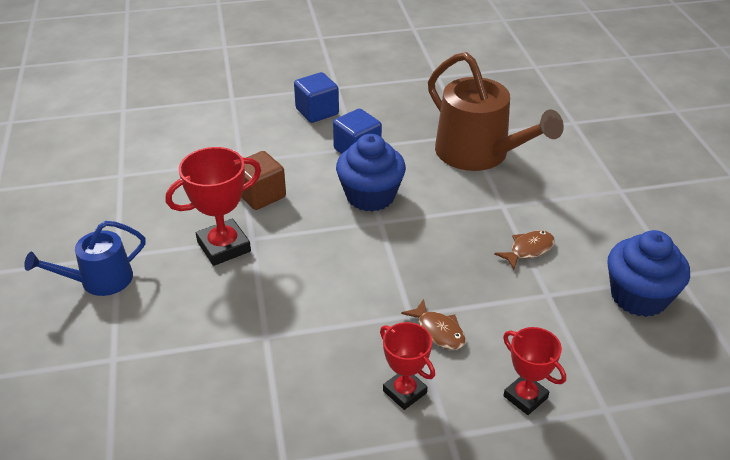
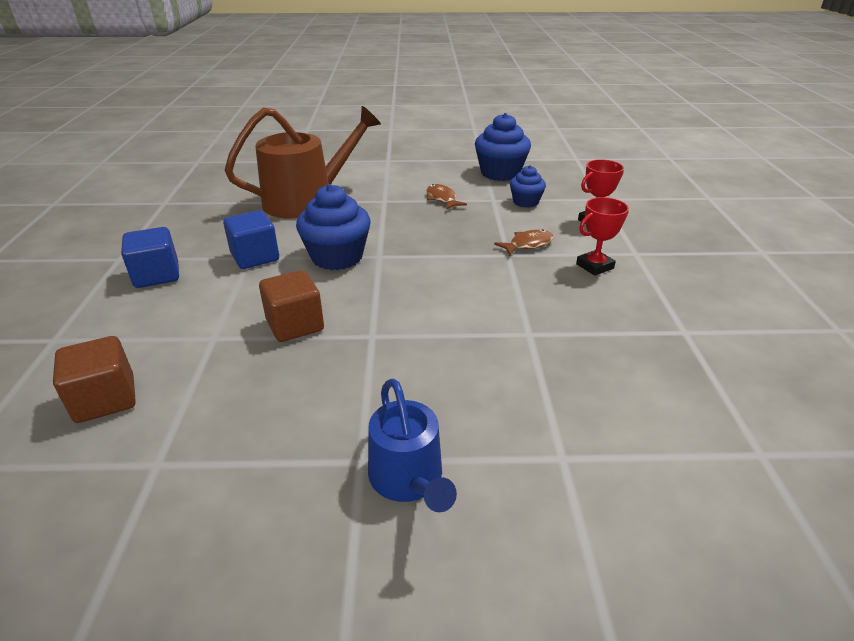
camera: 80 degrees left, 5 degrees down
red trophy [166,147,261,266] -> none
none -> brown cube [53,336,135,423]
none -> blue cupcake [510,165,546,208]

